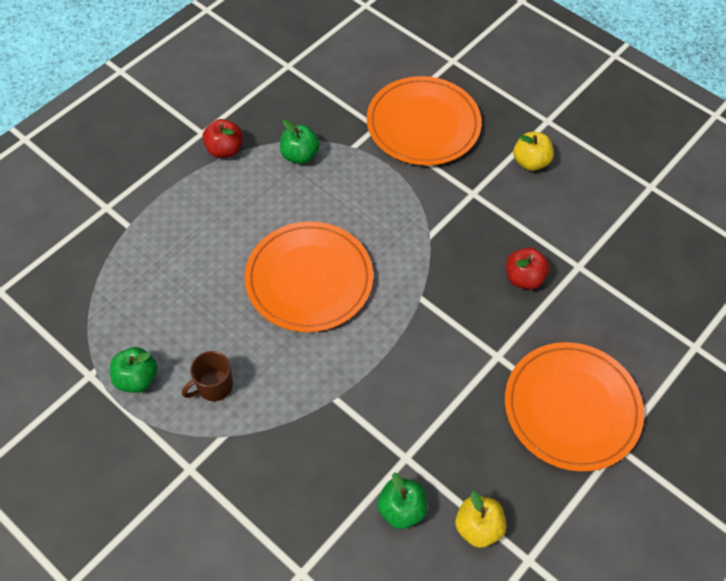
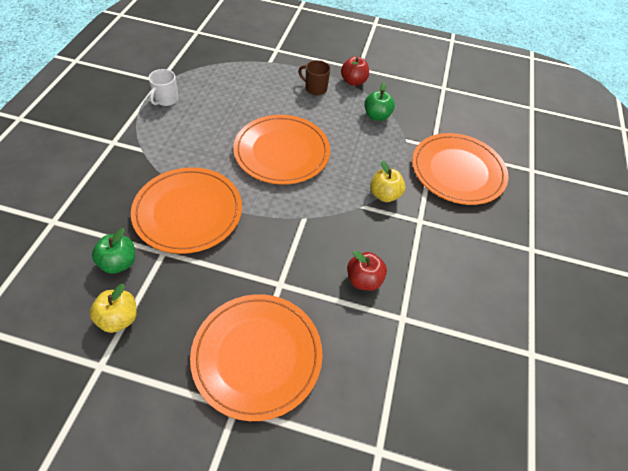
camera: 60 degrees right, 5 degrees down
green apple [110,347,158,393] -> white mug [148,69,178,106]
brown mug [182,351,233,401] -> brown mug moved to [298,60,331,95]
yellow apple [513,132,554,171] -> yellow apple moved to [370,160,405,202]
none -> orange plate [131,167,242,254]

